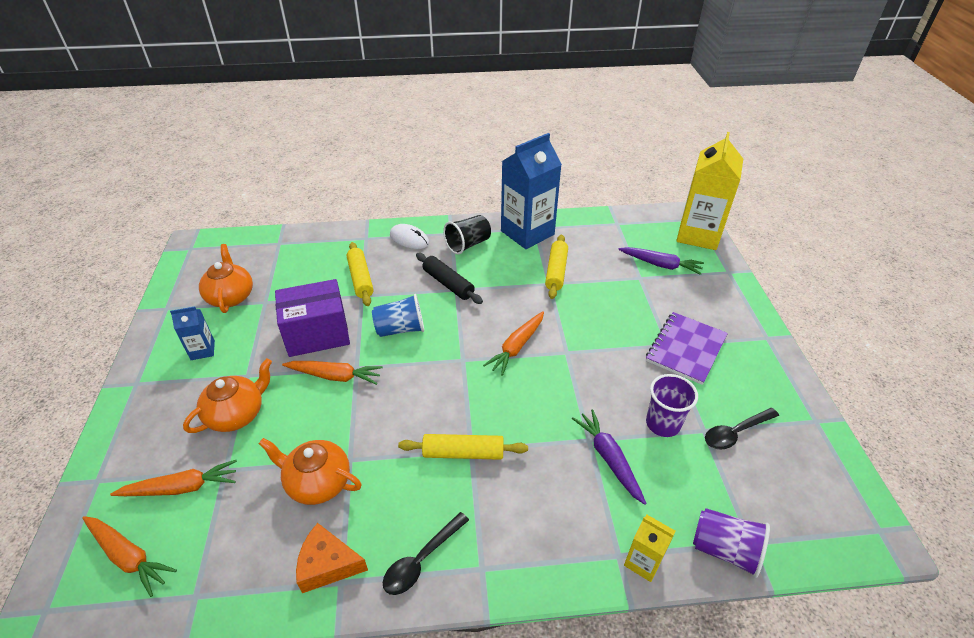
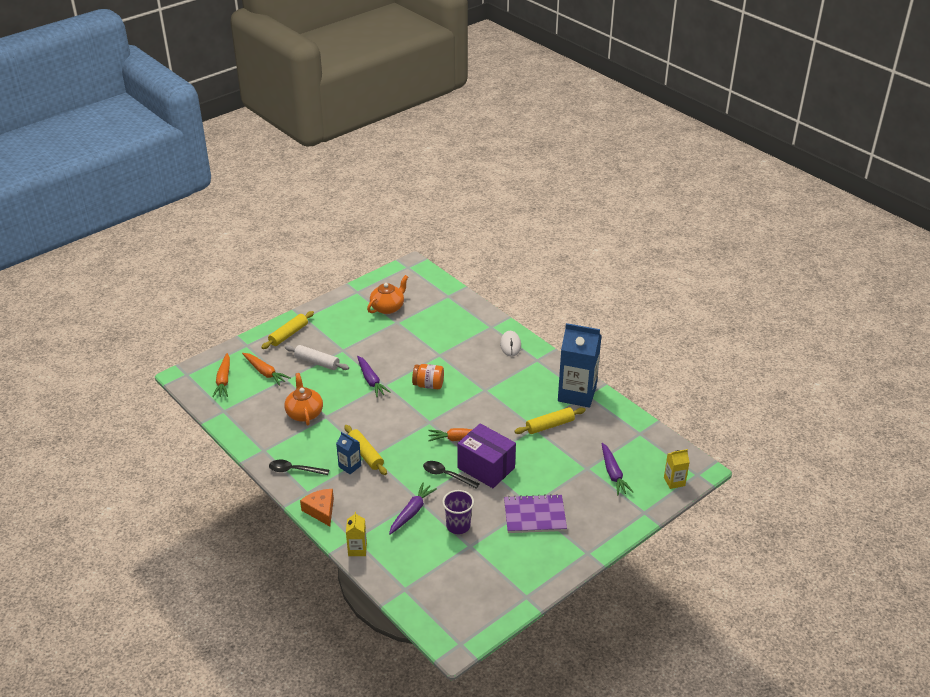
camera: 55 degrees right, 5 degrees down
blue carton [170,307,215,360] -> blue carton moved to [336,432,361,474]
orange teapot [183,358,272,433] -> white rolling pin [285,345,349,370]
purple box [275,279,350,357] -> purple box moved to [457,423,516,488]
orange carrot [282,361,383,385] -> purple carrot [357,356,391,397]
orange cheese [296,523,368,593] -> orange cheese moved to [300,489,334,526]
yellow rolling pin [347,242,374,306] -> yellow rolling pin moved to [261,311,314,349]
blue cup [372,294,424,337] -> orange jar [412,364,444,389]
black rolling pin [416,253,483,304] -> none
black cup [443,215,491,255] -> none
yellow carton [676,132,743,250] -> yellow carton [664,449,689,489], size x0.46
purple cup [693,508,770,578] -> none
black spoon [705,408,779,450] -> black spoon moved to [423,461,479,489]

